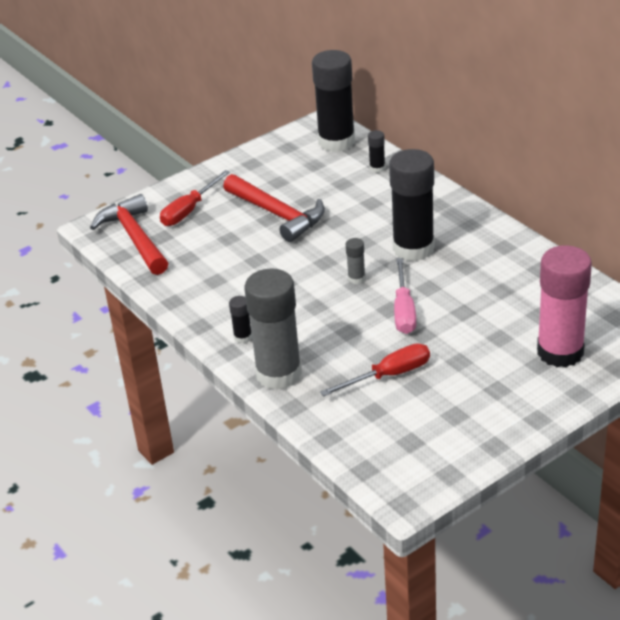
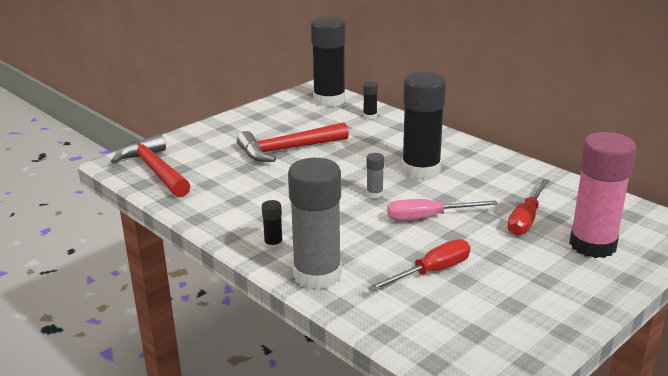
camera: 10 degrees left, 10 degrees down
red screwdriver [160,170,230,226] -> red screwdriver moved to [507,179,550,236]
red hammer [223,174,325,242] -> red hammer turned 120 degrees clockwise [237,122,349,162]
pink screwdriver [394,258,416,334] -> pink screwdriver turned 90 degrees clockwise [387,199,498,221]

